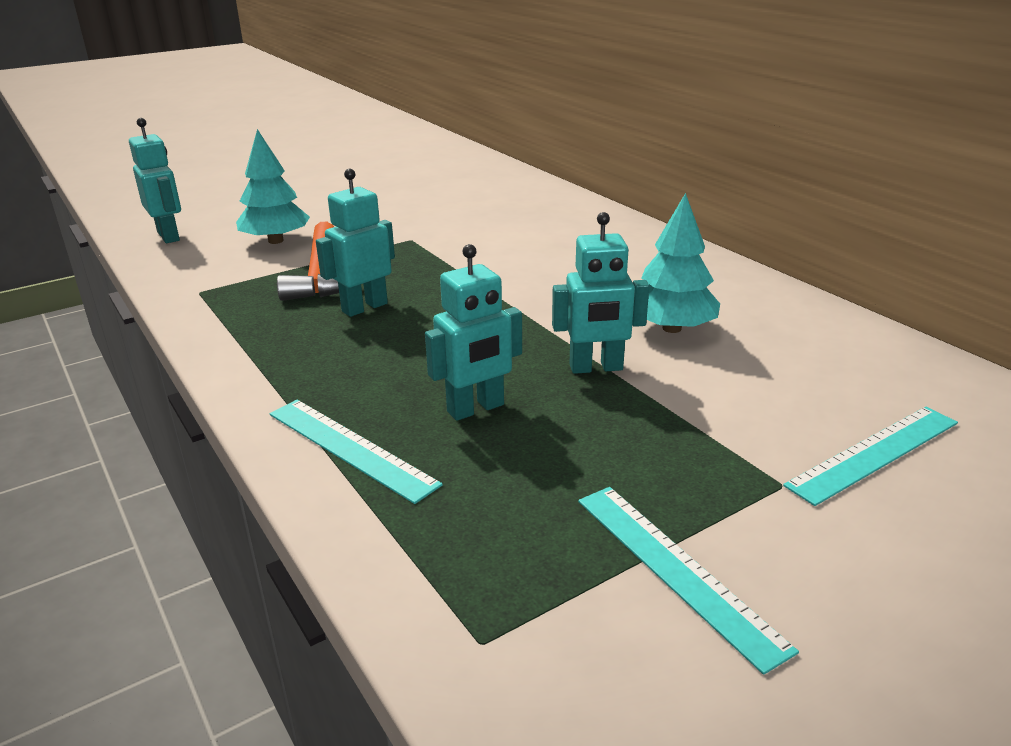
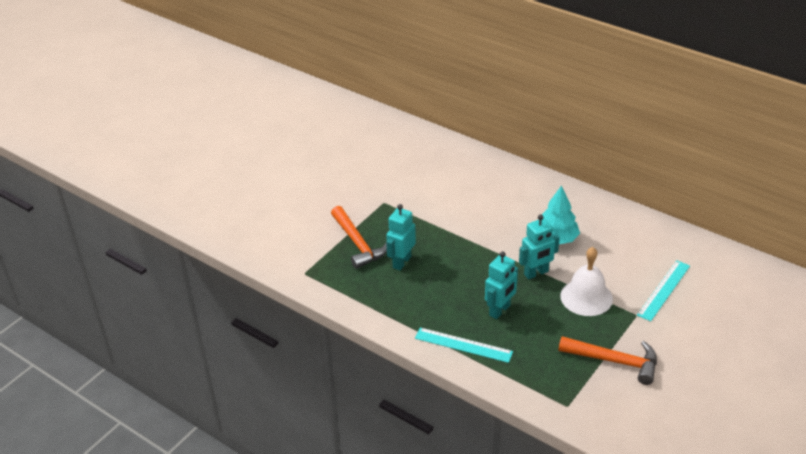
camera: 20 degrees left, 10 degrees up
turquoise robot [129,118,181,243] -> none
turquoise tree [236,129,310,244] -> none
turquoise ruler [578,487,799,675] -> orange hammer [559,336,657,385]
none -> white bell [560,247,613,316]

